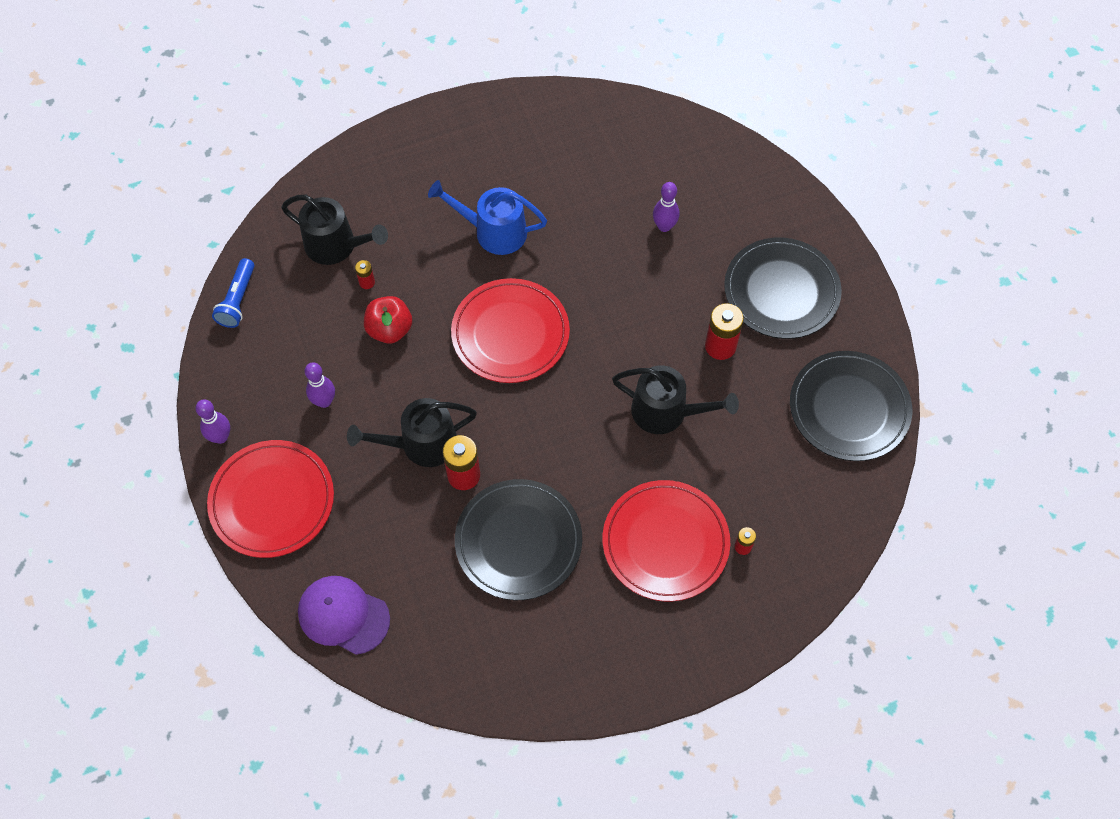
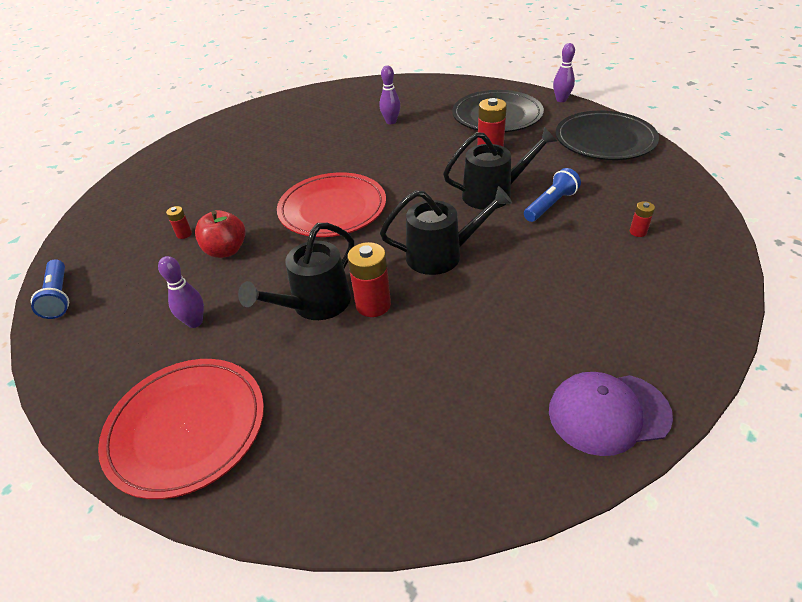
camera: 30 degrees left, 20 degrees down
purple bowling pin [196,399,230,444] -> purple bowling pin moved to [553,43,575,102]
black watering can [281,195,388,265] -> black watering can moved to [380,186,512,275]
purple cap [298,576,390,655] -> purple cap moved to [549,372,673,456]
blue watering can [428,180,547,255] -> none
black plate [455,479,582,600] -> none
red plate [603,480,730,601] -> none
none -> blue flashlight [524,168,581,222]

